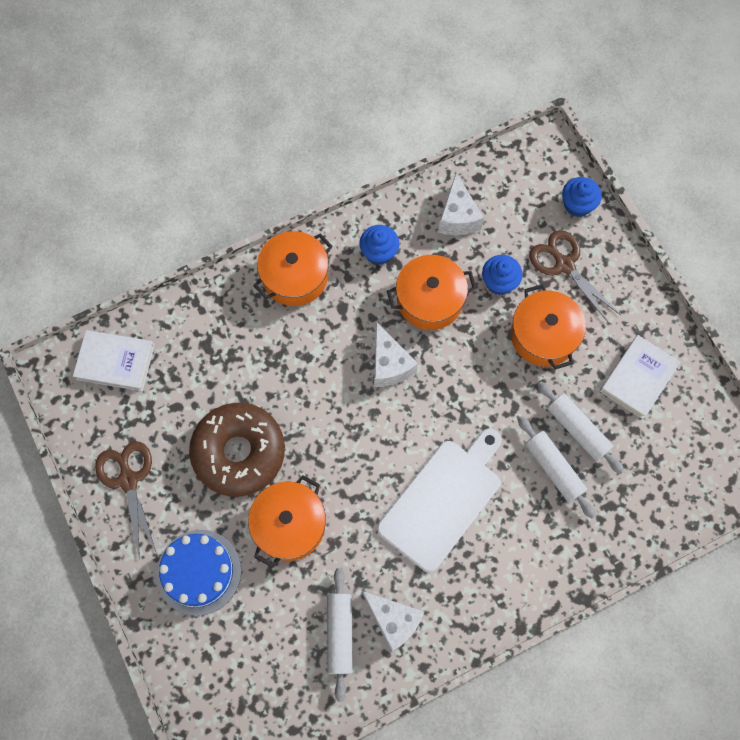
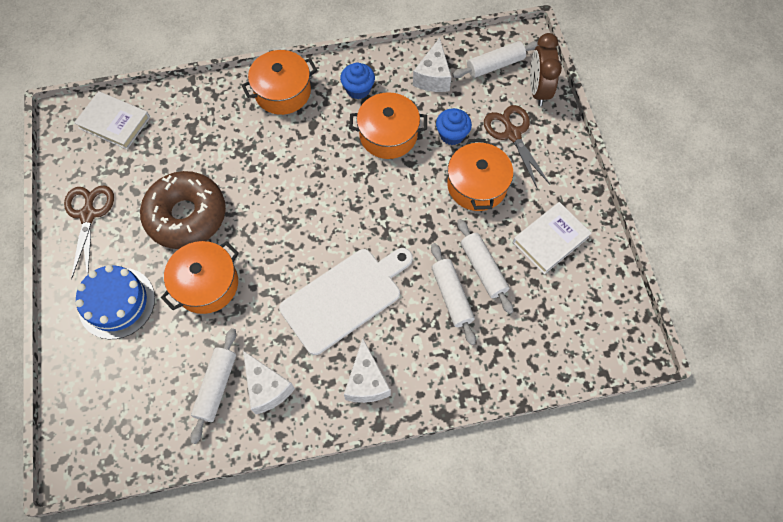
camera: 15 degrees right, 5 degrees down
white cheese [374,322,418,387] -> white cheese moved to [344,338,391,403]
blue cupcake [562,177,602,217] -> brown clock [530,33,562,106]
none -> white rolling pin [452,41,538,78]

